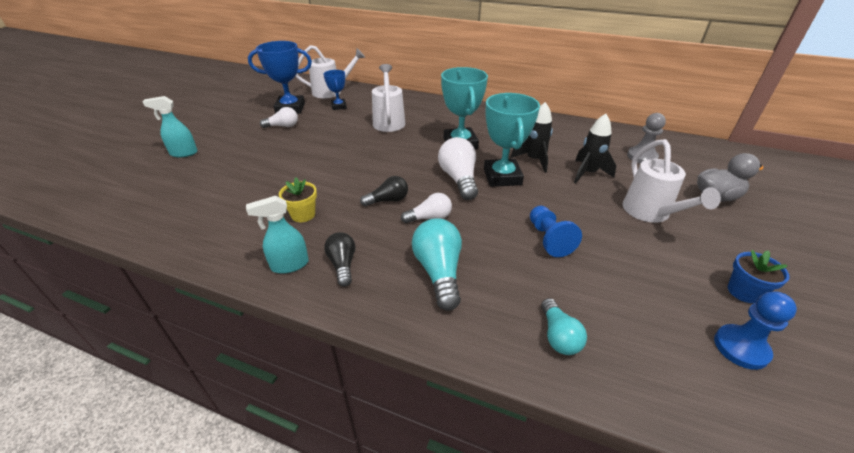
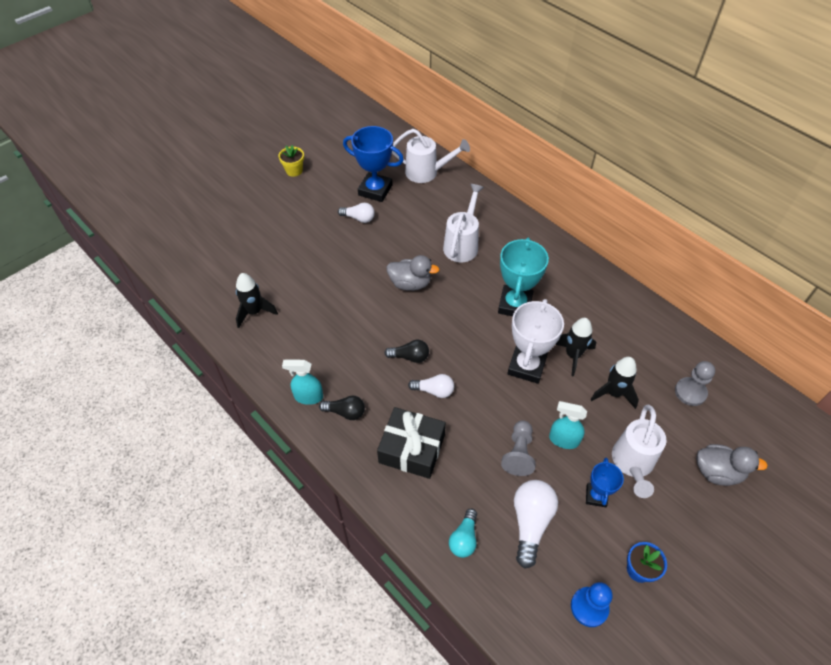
camera: 25 degrees right, 15 degrees up
turquoise spray bottle [143,96,198,157] -> turquoise spray bottle moved to [549,401,587,449]
yellow flower pot [279,177,317,222] -> yellow flower pot moved to [279,145,304,177]
blue trophy [323,70,347,110] -> blue trophy moved to [586,458,624,507]
black light bulb [324,232,355,287] -> black light bulb turned 90 degrees clockwise [319,396,365,420]
turquoise light bulb [412,218,462,311] -> black gift [377,407,446,479]
white light bulb [438,137,478,200] -> white light bulb moved to [514,480,558,569]
turquoise trophy [484,93,540,187] -> white trophy [507,299,564,384]
blue pawn [530,206,582,257] -> grey pawn [501,420,536,476]
none -> black rocket [236,273,278,328]
none -> grey duck [386,255,439,291]

